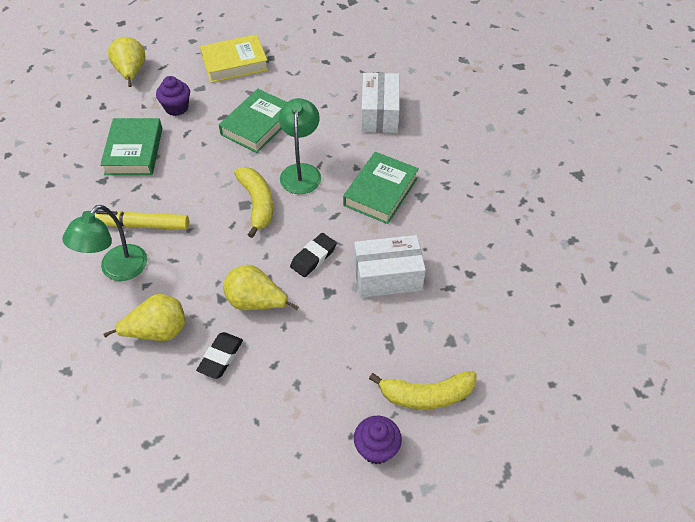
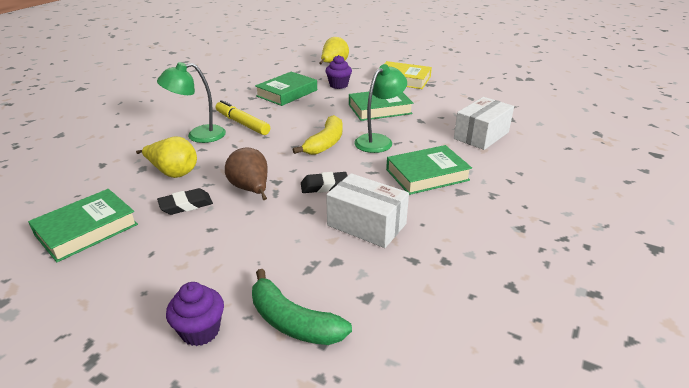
camera: 40 degrees right, 20 degrees down
yellow pear [223,265,299,310] -> brown pear [225,147,268,200]
yellow banana [369,371,477,409] -> green banana [252,269,352,345]
none -> green book [28,189,138,262]

